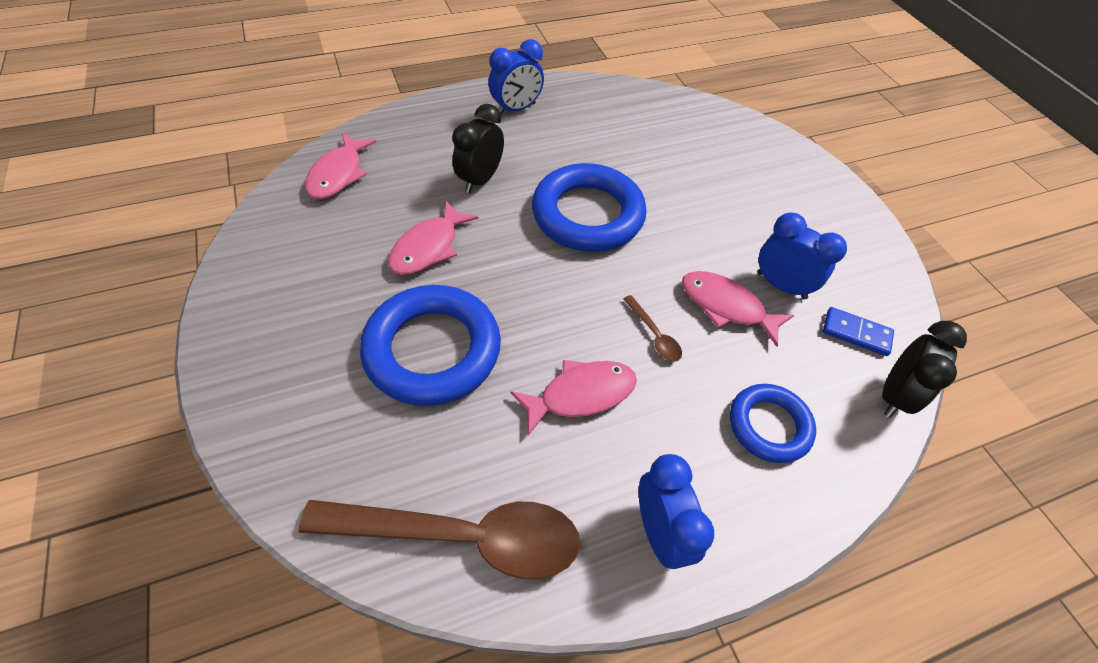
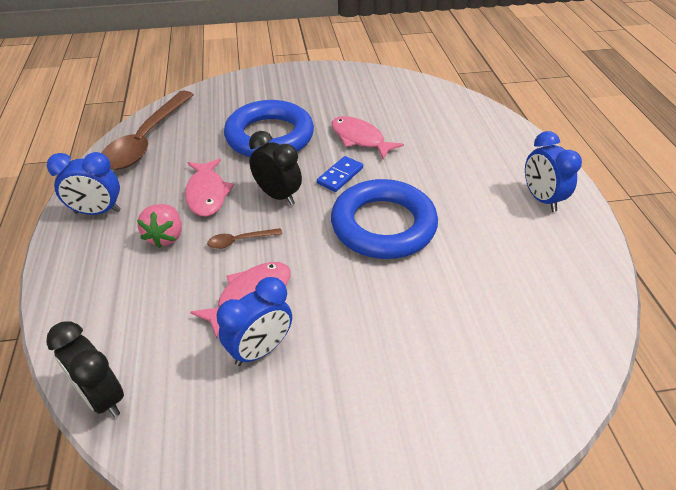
camera: 105 degrees right, 10 degrees down
pink fish [305,133,376,199] -> none
black clock [452,104,504,193] -> black clock moved to [249,131,302,205]
blue ring [730,384,816,463] -> none
blue domino [823,307,894,356] -> blue domino moved to [317,156,363,192]
none -> pink strawberry [137,204,182,248]

